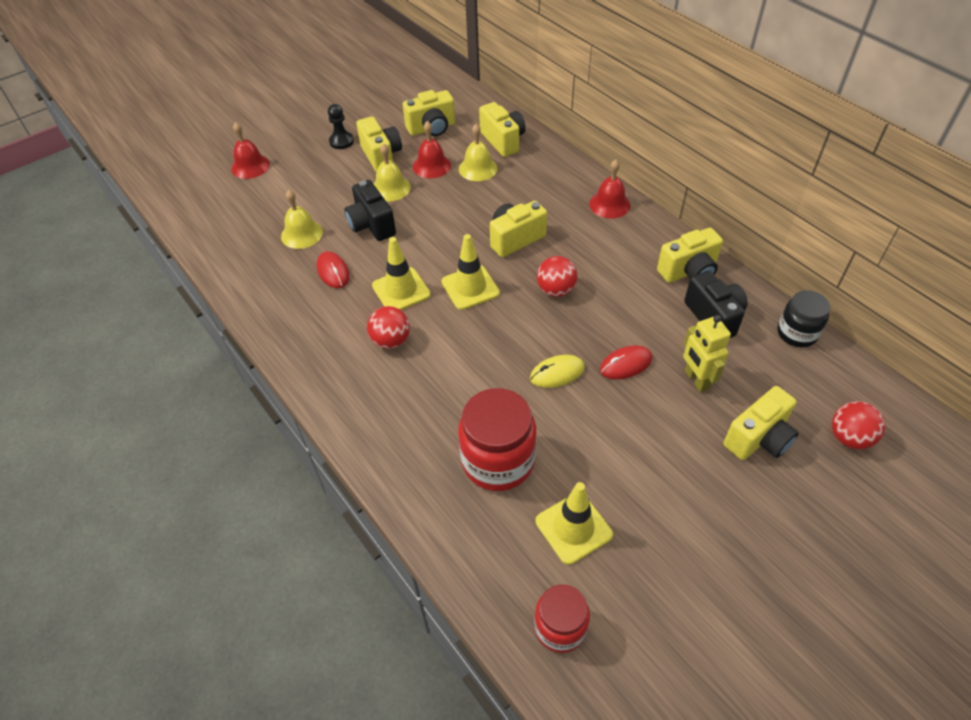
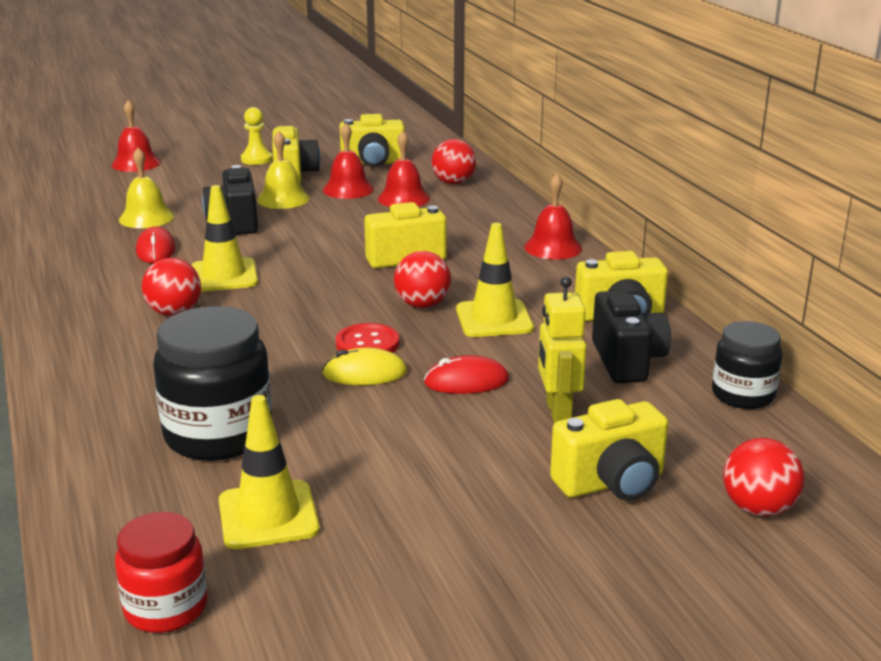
camera: 15 degrees right, 25 degrees down
black pawn [328,104,354,149] -> yellow pawn [241,107,273,165]
yellow traffic cone [441,234,500,310] -> yellow traffic cone moved to [456,223,534,337]
red jar [458,388,537,491] -> black jar [153,306,272,461]
yellow bell [459,124,497,181] -> red bell [378,131,430,207]
yellow camera [479,102,526,157] -> red ball [432,139,476,184]
none -> red button [336,323,399,353]

